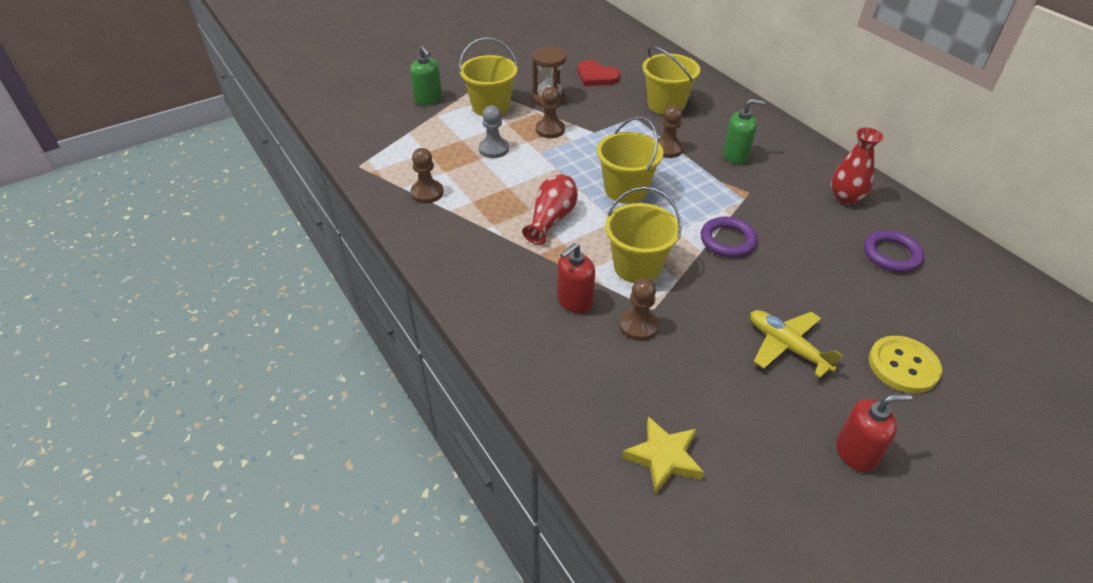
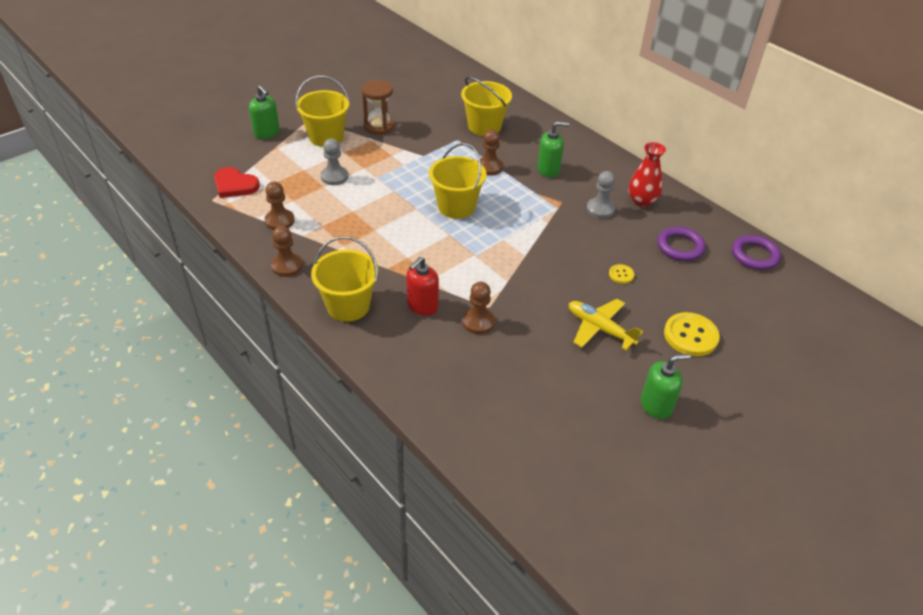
camera: 10 degrees left, 0 degrees up
red vase [522,174,578,245] -> none
brown pawn [536,87,565,138] -> brown pawn moved to [271,226,303,277]
red heart [577,60,620,86] -> red heart moved to [214,167,260,198]
yellow bucket [605,187,682,283] -> yellow bucket moved to [311,236,378,322]
yellow star [622,416,704,494] -> none
purple ring [701,217,758,257] -> purple ring moved to [732,235,781,270]
red soap dispenser [836,394,912,472] -> green soap dispenser [641,354,691,419]
none -> grey pawn [587,171,615,219]
none -> yellow button [609,264,634,284]

